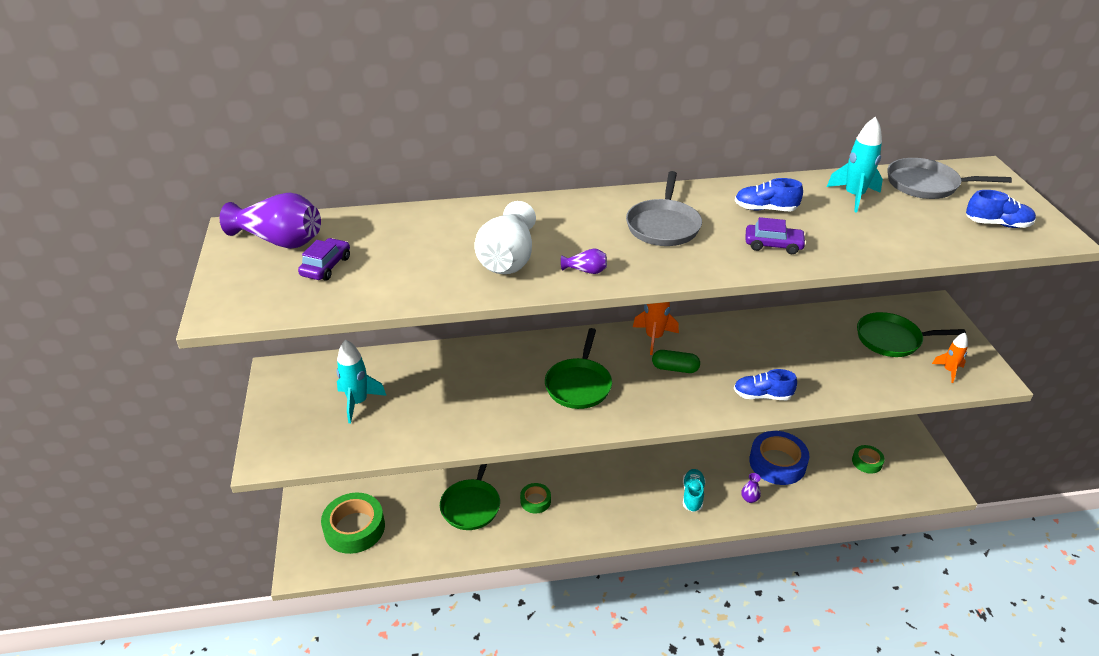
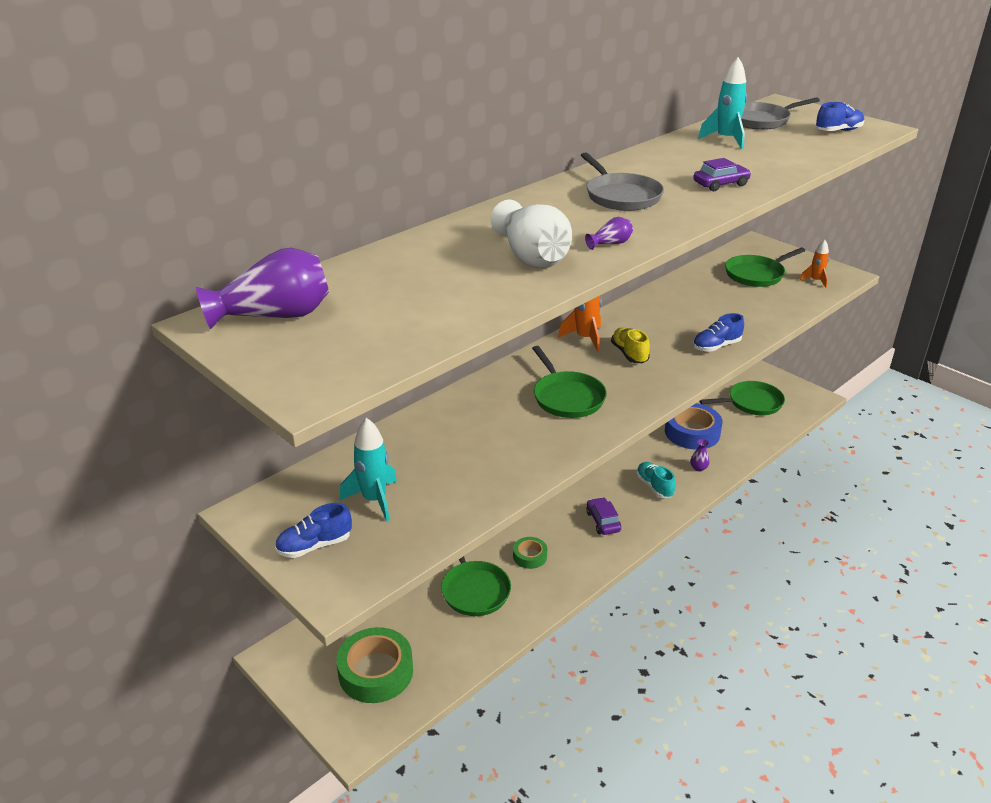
camera: 35 degrees left, 5 degrees down
purple car [298,238,350,281] -> purple car moved to [586,497,621,535]
green capsule [652,350,700,373] -> yellow shoe [611,327,650,363]
blue shoe [735,178,803,211] -> blue shoe moved to [275,503,352,558]
green tape [852,445,885,474] -> green pan [699,381,785,415]

